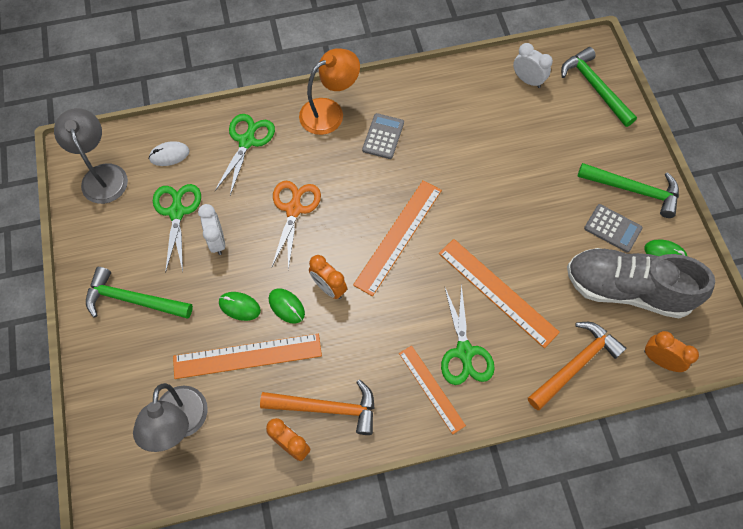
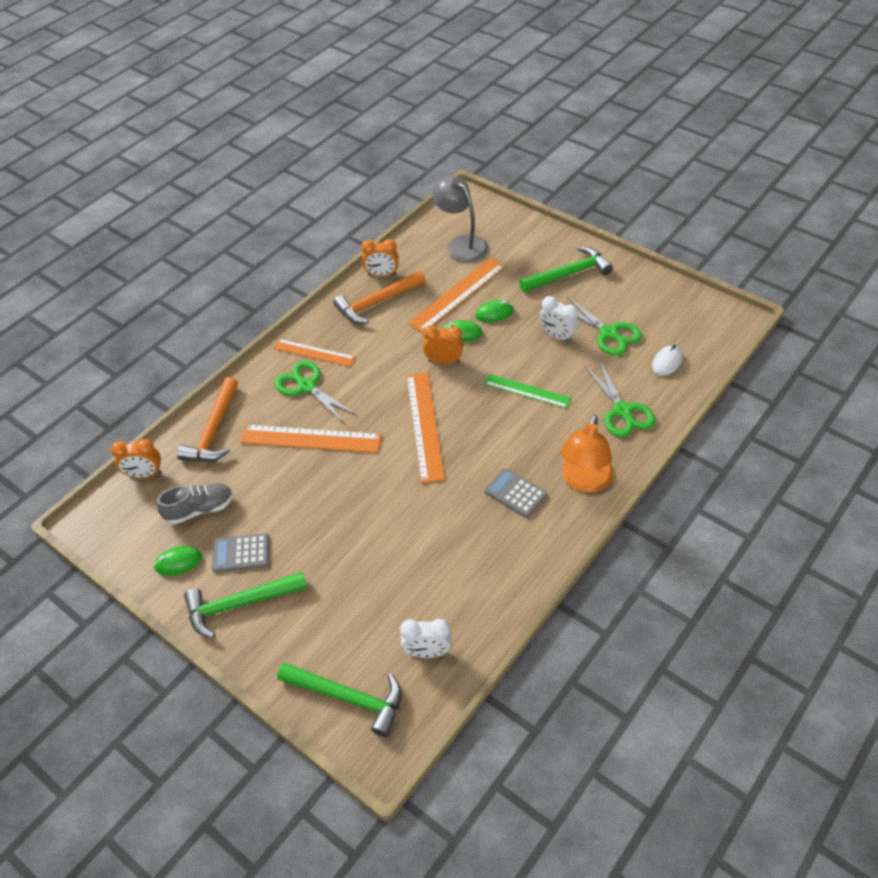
camera: 145 degrees right, 15 degrees down
grey lamp [54,108,128,204] -> none
orange scissors [272,181,321,270] -> green ruler [484,374,571,409]
grey calculator [362,113,404,159] -> grey calculator turned 150 degrees clockwise [485,468,547,518]
grey shoe [567,248,715,318] -> grey shoe [157,483,233,525], size x0.53

